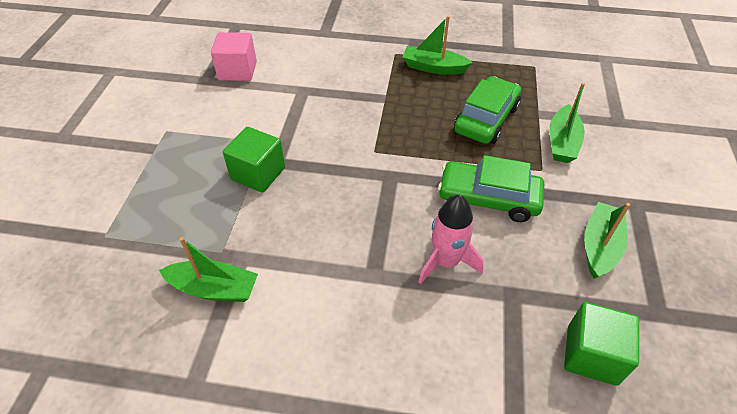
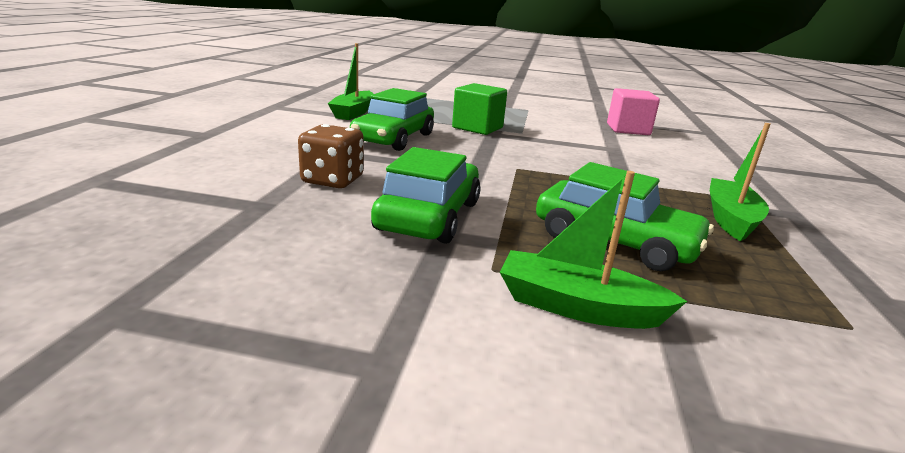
camera: 90 degrees right, 25 degrees down
pink rocket [418,195,484,284] -> brown dice [298,124,364,188]
green cube [564,302,639,386] -> none
green boat [584,202,630,279] -> none
none -> green car [350,88,434,151]

